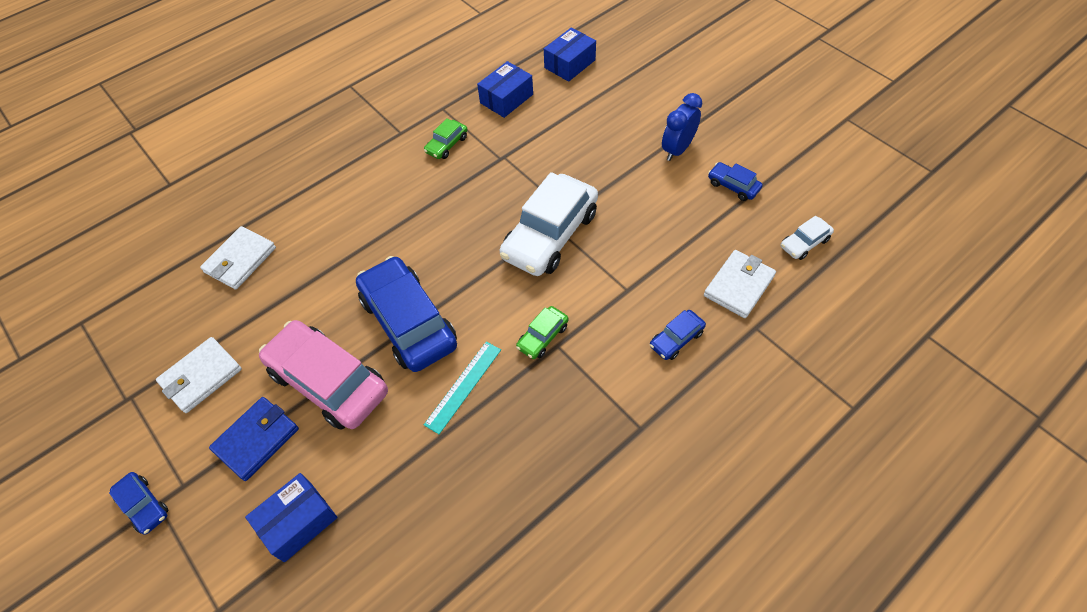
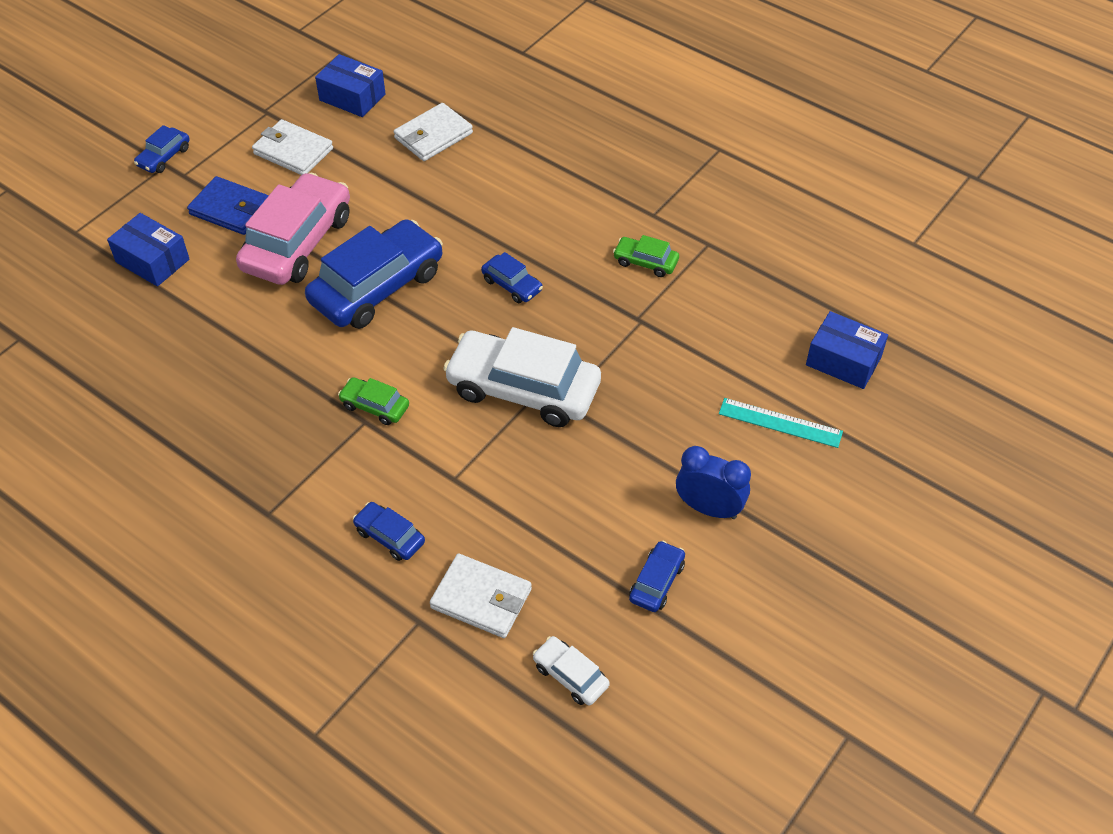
camera: 75 degrees right, 5 degrees down
white wallet [200,226,276,290] -> white wallet turned 60 degrees counterclockwise [394,103,473,161]
turquoise ruler [424,342,501,434] -> turquoise ruler moved to [719,398,843,448]
blue box [477,61,533,118] -> blue box moved to [315,54,386,117]
none -> blue car [481,252,543,303]

